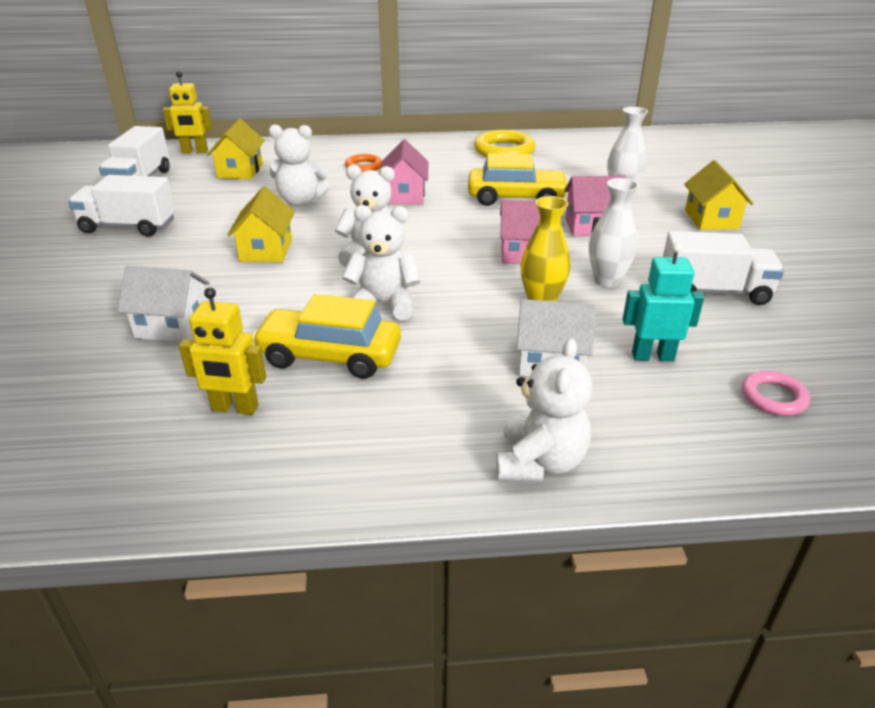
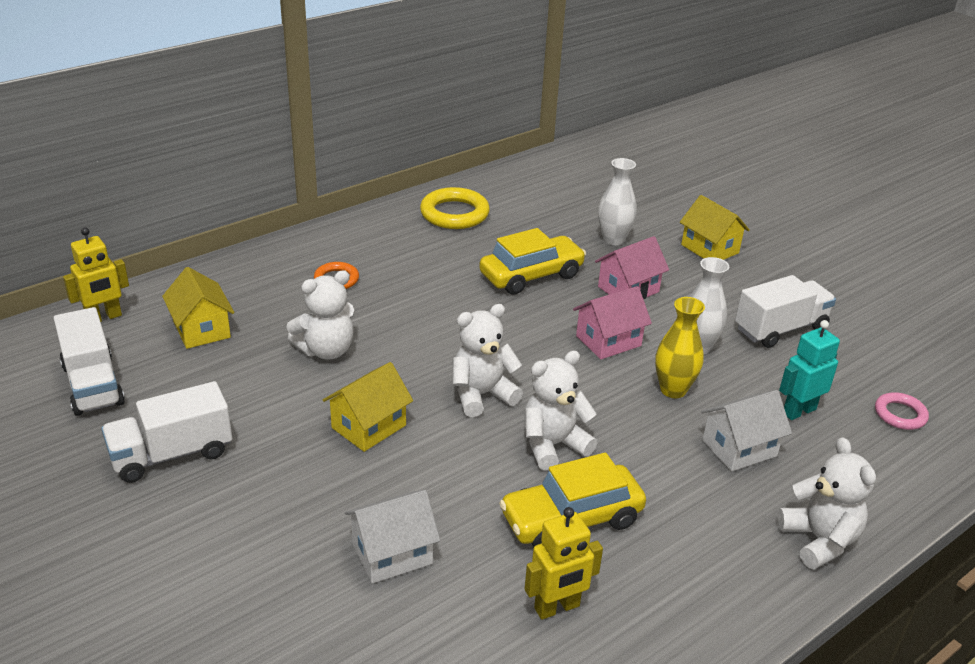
camera: 35 degrees left, 0 degrees up
yellow house [227,187,295,262] -> yellow house turned 75 degrees clockwise [323,362,413,452]
pink house [380,139,428,204] -> none

